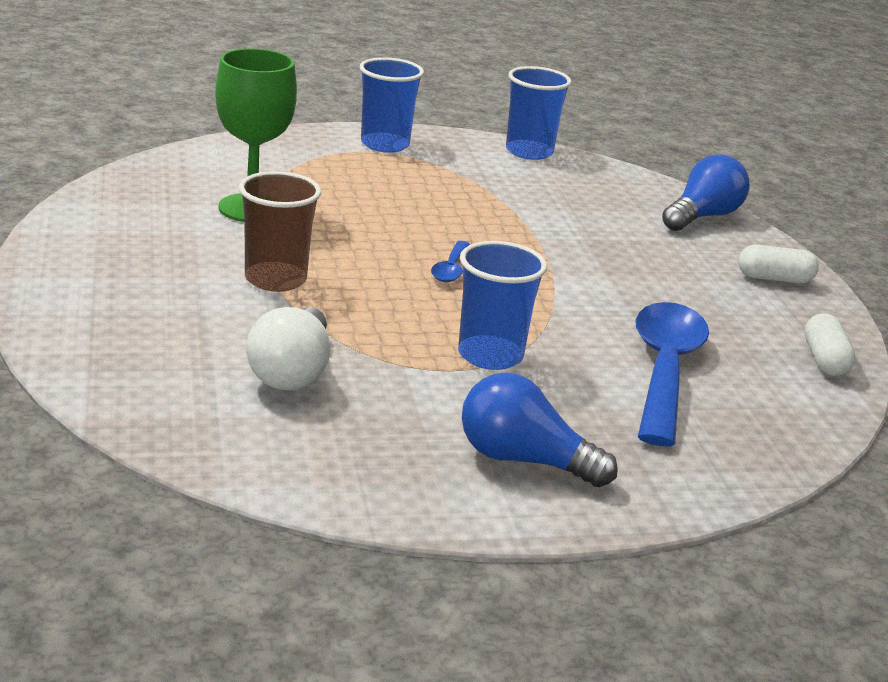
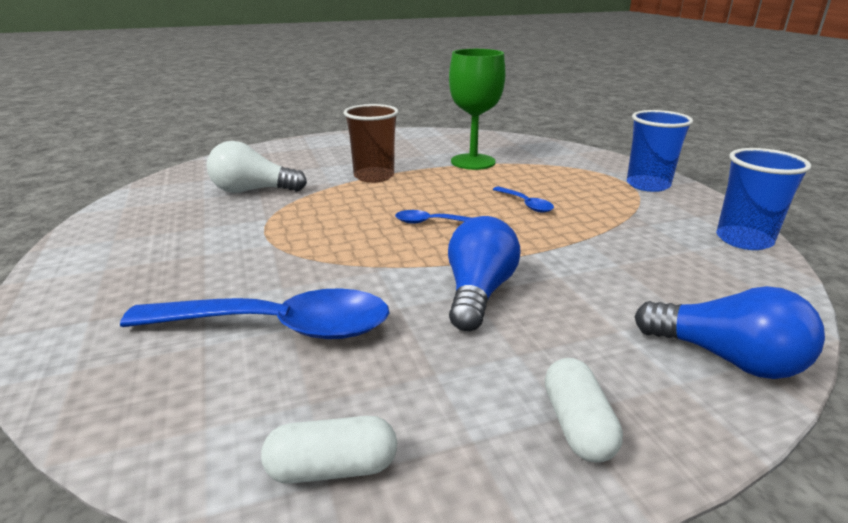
camera: 85 degrees right, 0 degrees up
blue cup [458,241,547,370] -> none
blue light bulb [462,372,618,487] -> blue light bulb moved to [448,216,520,331]
none -> blue spoon [493,186,554,213]

